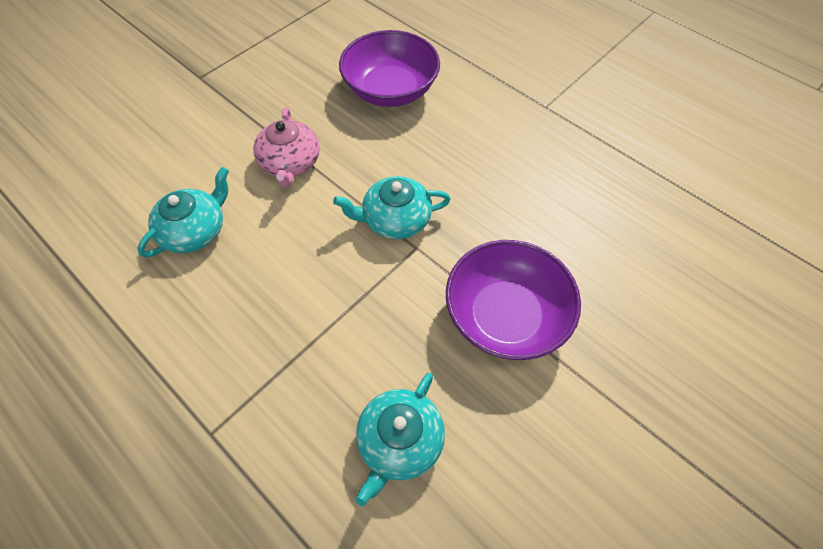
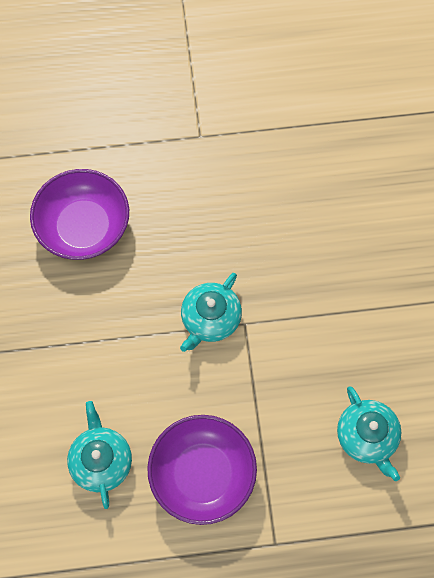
camera: 50 degrees left, 10 degrees up
pink teapot [253,107,320,187] -> none
purple bowl [446,240,581,360] -> purple bowl moved to [147,415,257,525]

